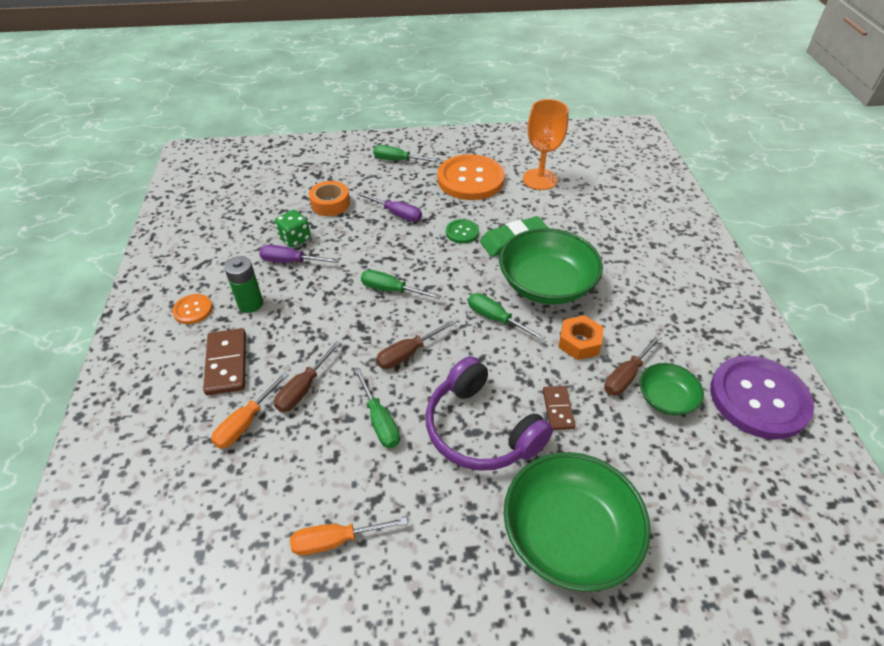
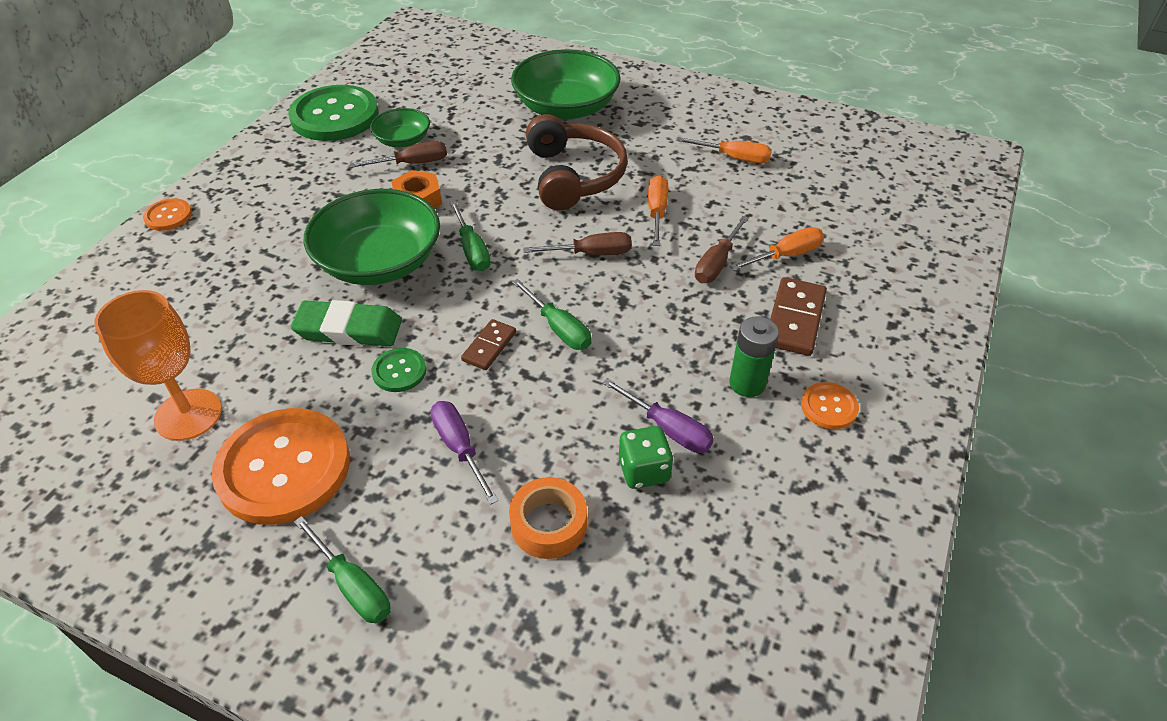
camera: 150 degrees left, 0 degrees up
brown screwdriver [274,341,341,412] -> brown screwdriver turned 150 degrees clockwise [695,216,749,283]
green screwdriver [354,368,400,448] -> orange screwdriver [648,175,668,246]
purple headphones [426,356,553,471] -> brown headphones [526,114,628,210]
brown domino [543,386,576,430] -> brown domino moved to [461,319,516,370]
purple button [710,356,814,440] -> green button [288,85,379,141]
none -> orange button [143,198,192,231]

